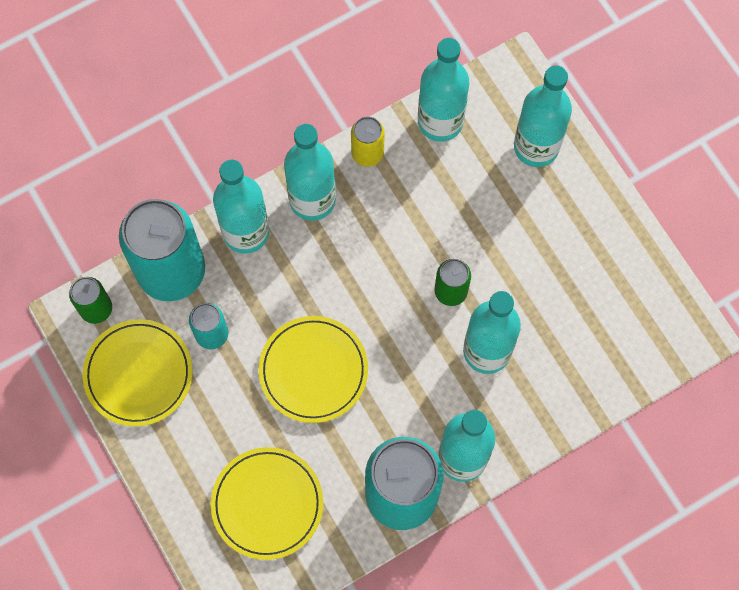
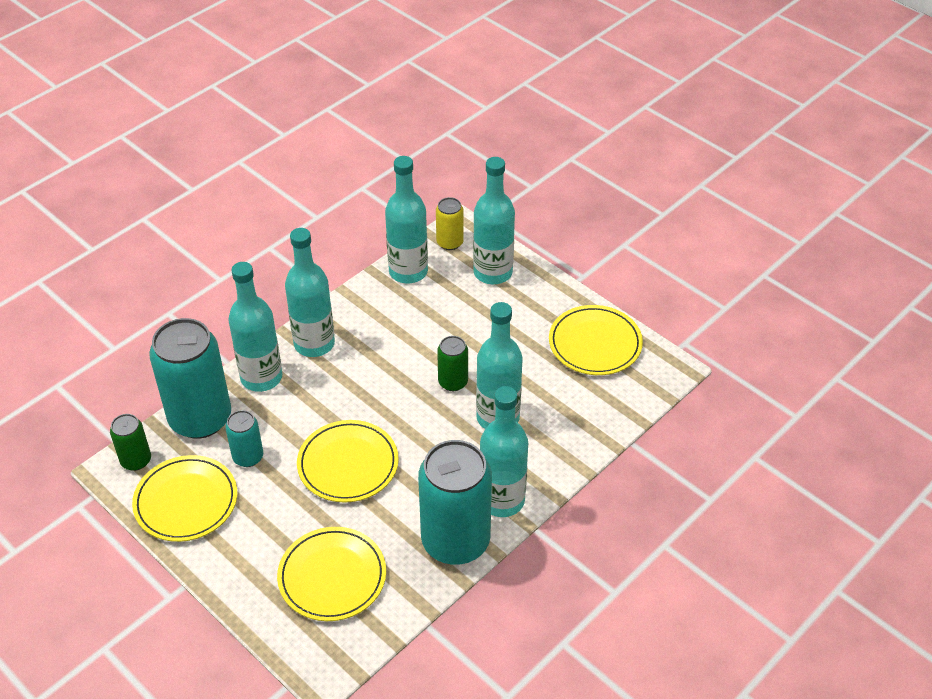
camera: 15 degrees left, 25 degrees down
yellow can [351,117,385,167] -> yellow can moved to [436,197,464,250]
none -> yellow plate [549,305,643,375]

